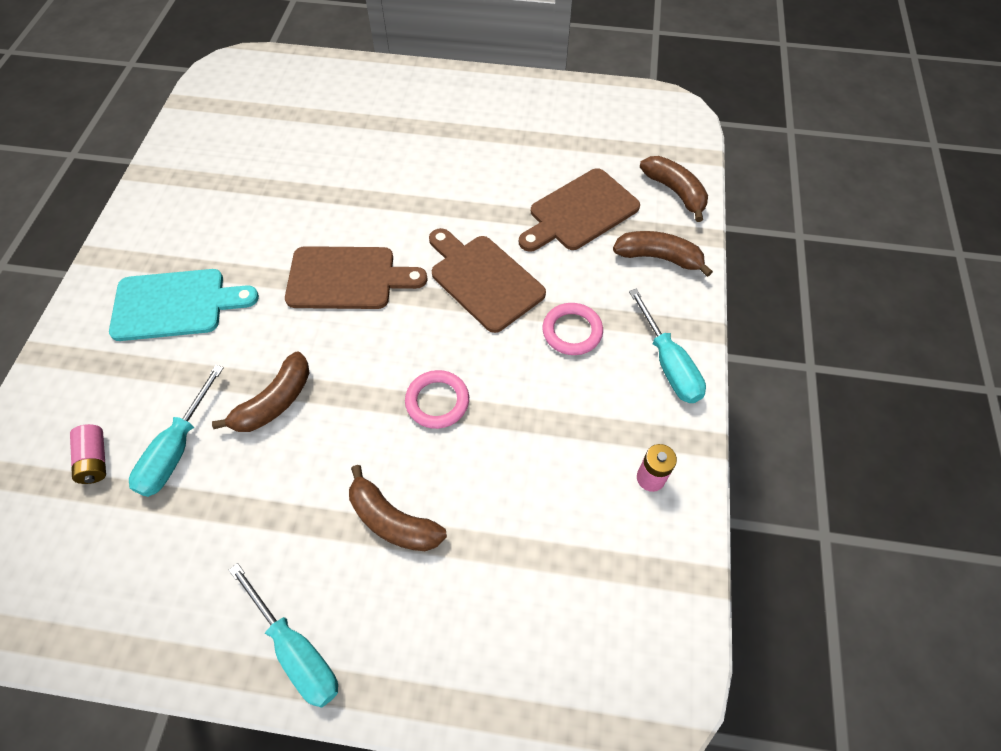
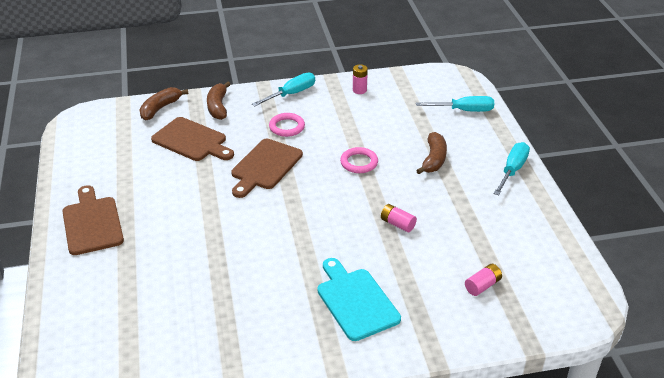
camera: 110 degrees left, 20 degrees down
turquoise screwdriver [129,365,224,497] -> turquoise screwdriver moved to [416,96,494,112]
brown banana [212,351,309,432] -> pink battery [381,204,417,232]
brown cutting board [285,246,428,309] -> brown cutting board moved to [62,185,124,255]

